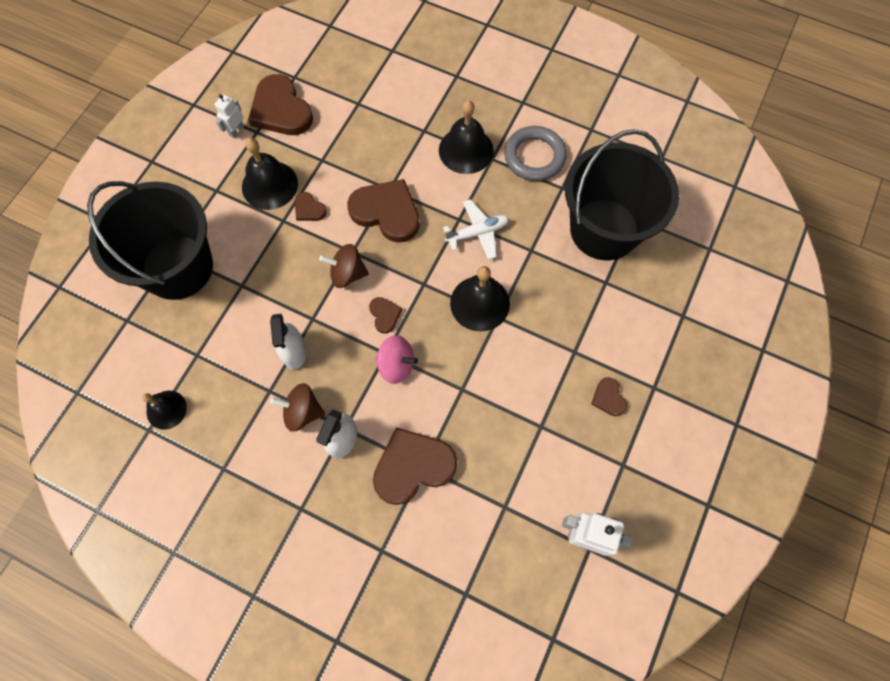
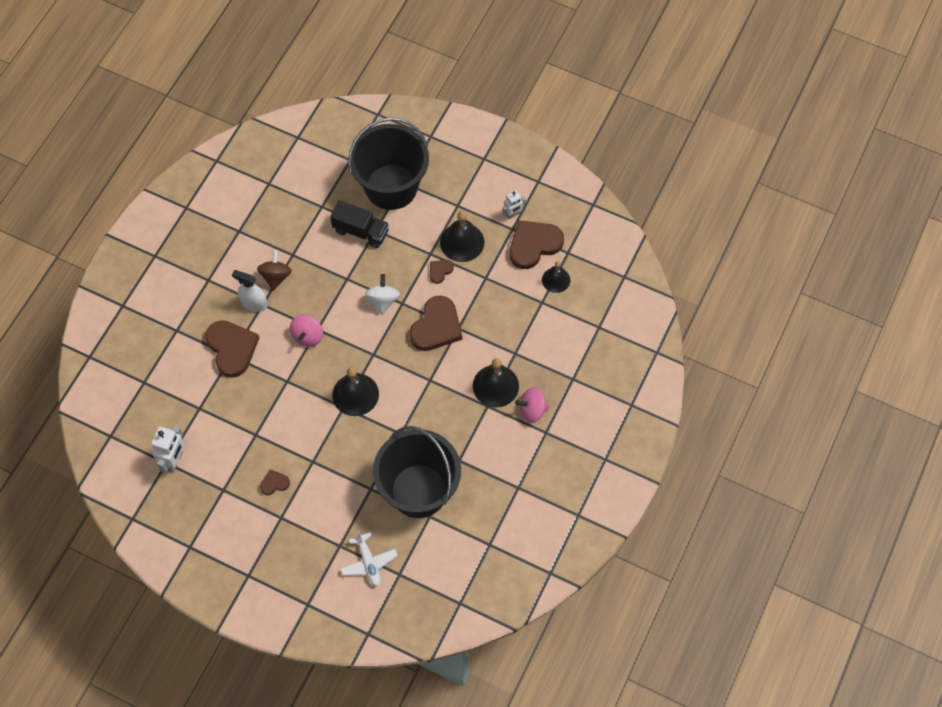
camera: 90 degrees right, 5 degrees down
black bell [142,391,187,430] -> black bell moved to [542,261,570,293]
white robot [214,94,244,138] -> white robot turned 120 degrees clockwise [503,191,526,219]
white spray bottle [270,314,306,370] -> none
brown spinning top [319,244,369,288] -> white spinning top [365,274,400,315]
brown heart [369,297,402,334] -> none
white plane [443,199,509,260] -> white plane moved to [340,530,398,587]
grey ring [504,126,567,181] -> none
none -> black truck [330,200,389,248]
none -> pink spinning top [515,387,550,423]

